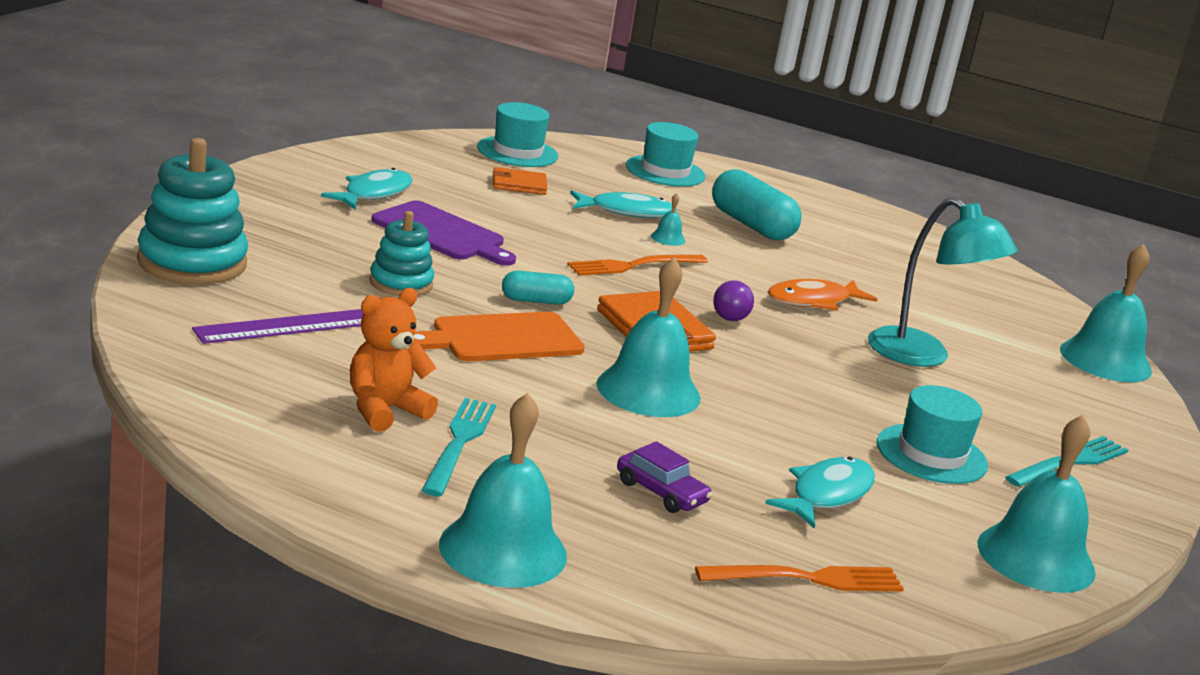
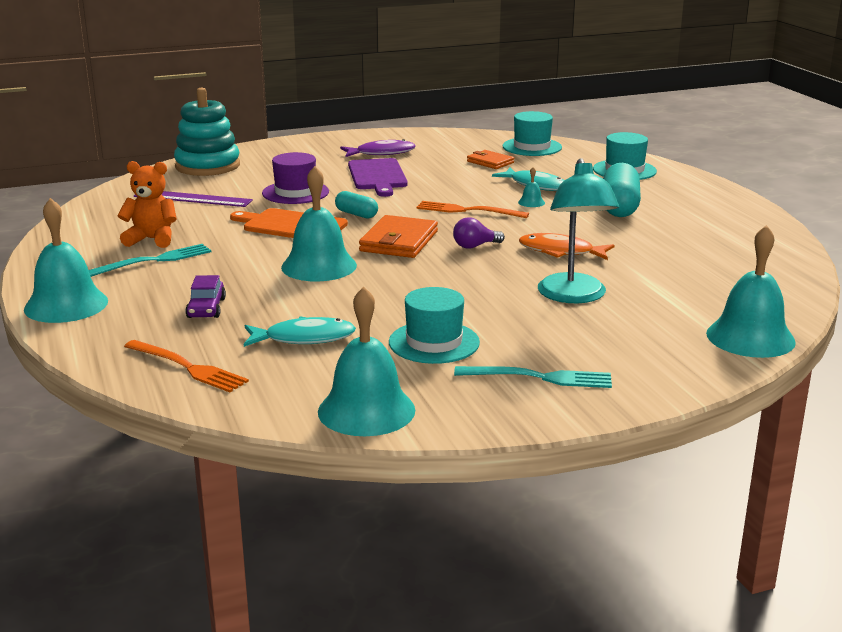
camera: 50 degrees right, 0 degrees up
turquoise fish [321,168,413,209] -> purple fish [340,139,416,157]
turquoise stacking toy [369,211,434,296] -> purple hat [262,152,329,204]

